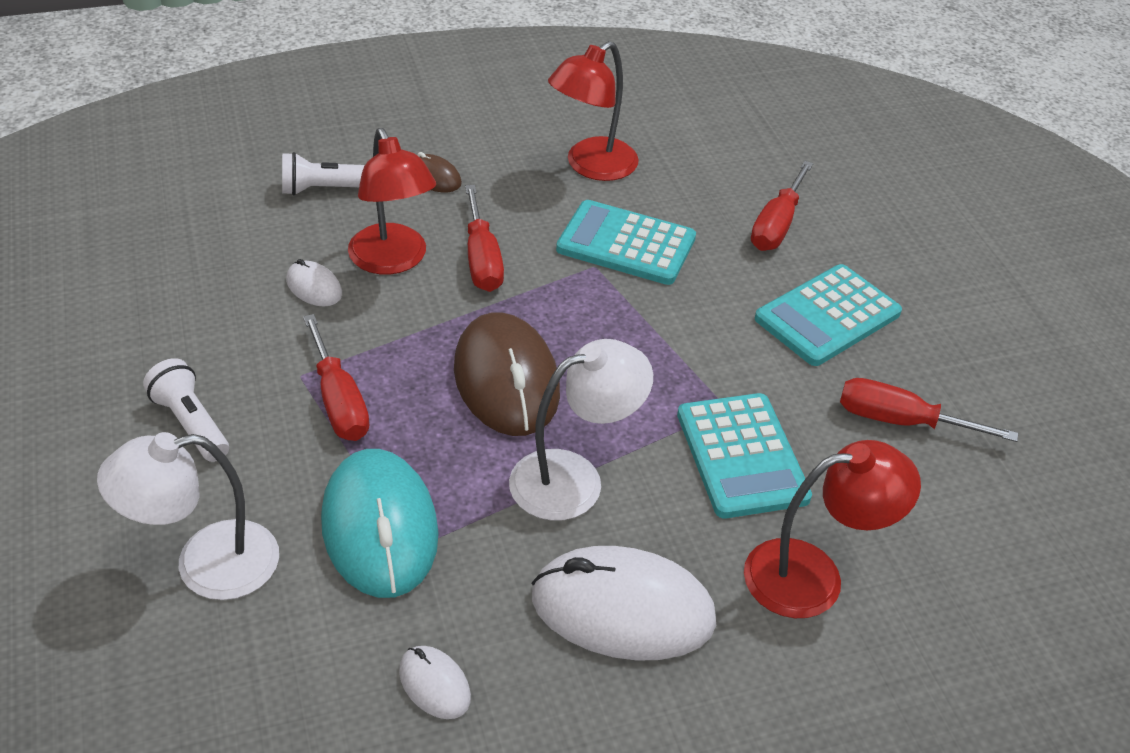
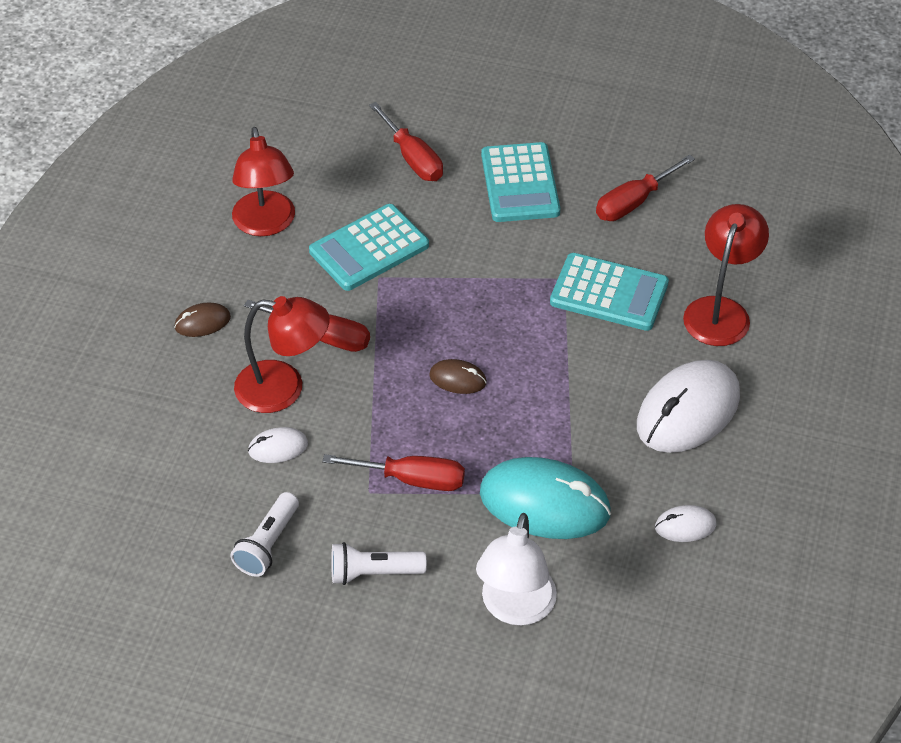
camera: 55 degrees left, 5 degrees up
white flashlight [282,152,365,196] -> white flashlight moved to [230,492,299,577]
brown mouse [454,312,560,436] -> brown mouse [429,359,487,394], size x0.46
white lamp [509,339,653,521] -> none

